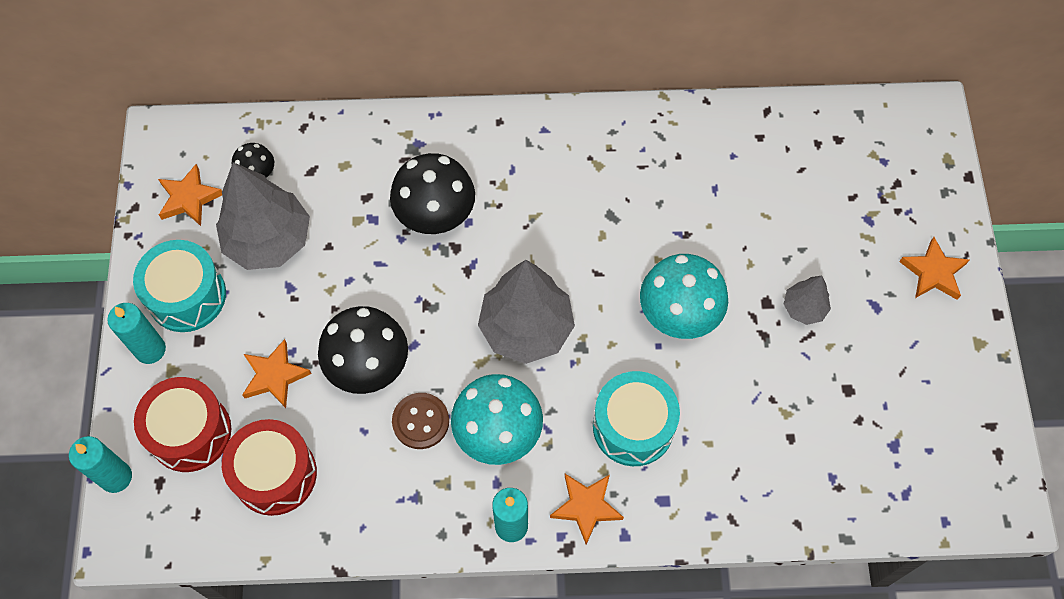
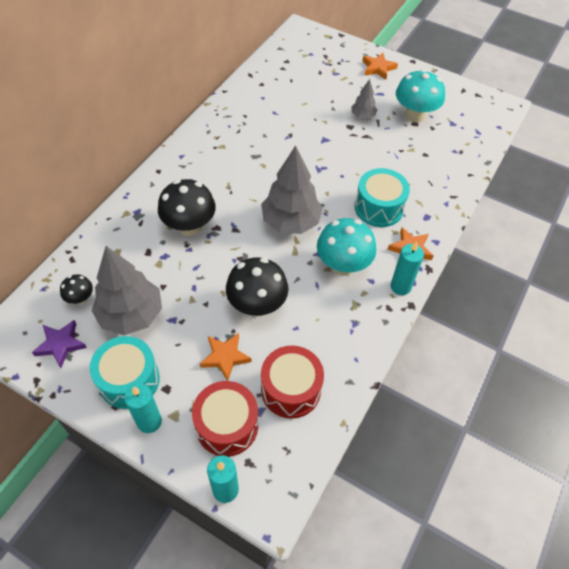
camera: 60 degrees left, 10 degrees down
orange star [158,164,222,226] -> purple star [32,320,87,368]
brown button [392,393,449,449] -> none
turquoise mushroom [640,254,728,339] -> turquoise mushroom moved to [396,69,445,122]

